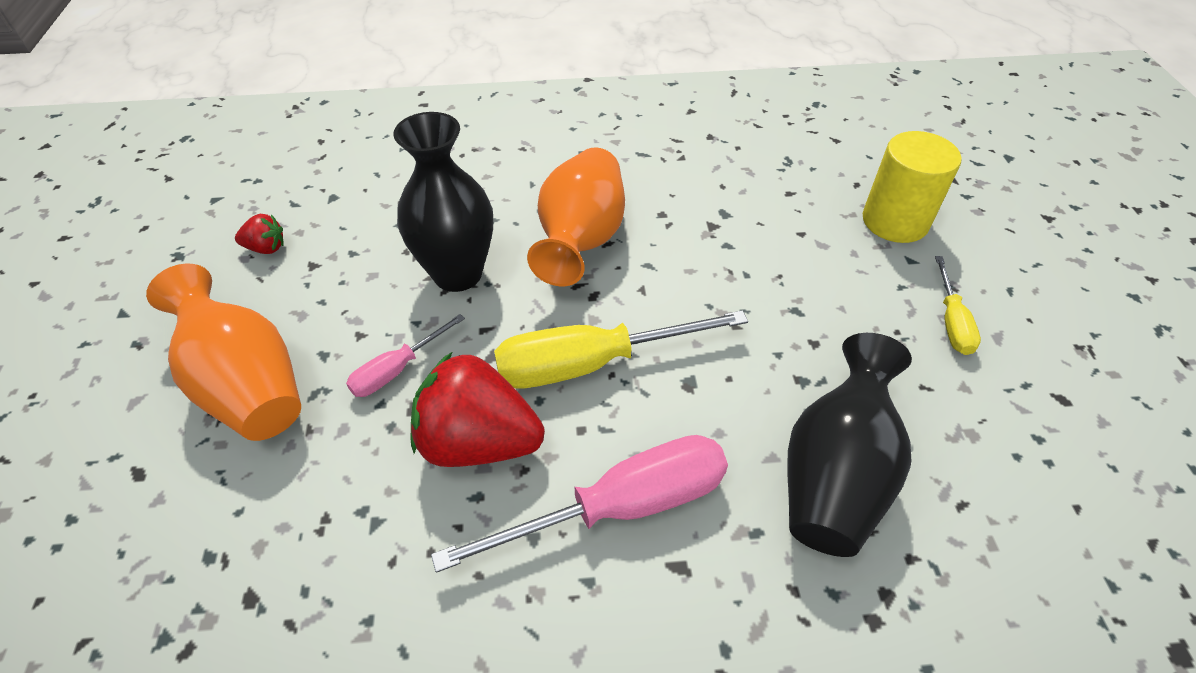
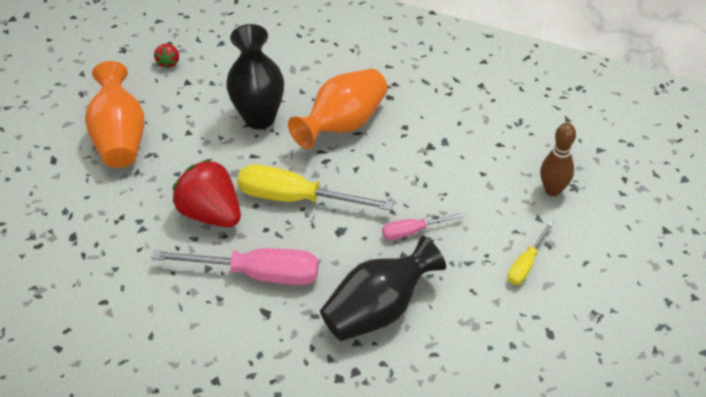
camera: 30 degrees right, 0 degrees up
red strawberry [235,214,284,254] -> red strawberry turned 60 degrees clockwise [154,43,179,69]
pink screwdriver [346,314,465,397] -> pink screwdriver moved to [382,213,465,240]
yellow cylinder [863,131,962,243] -> brown bowling pin [540,123,576,196]

